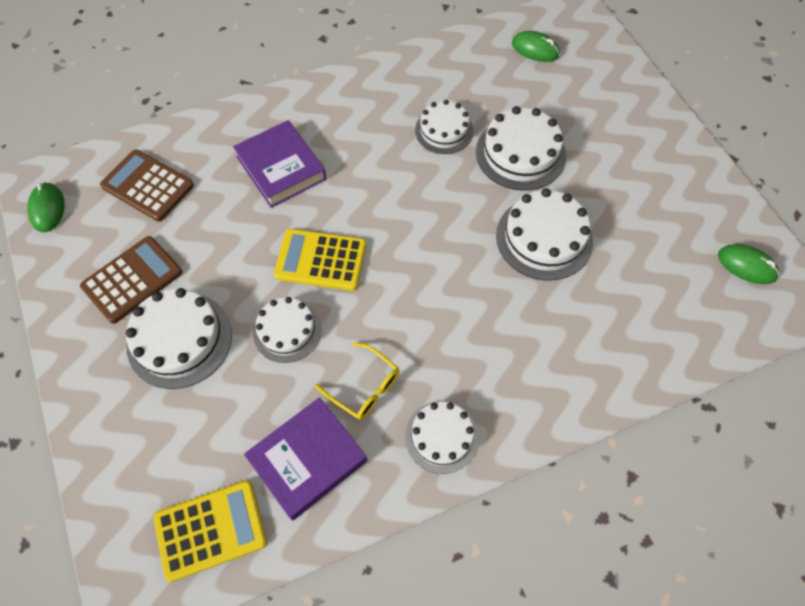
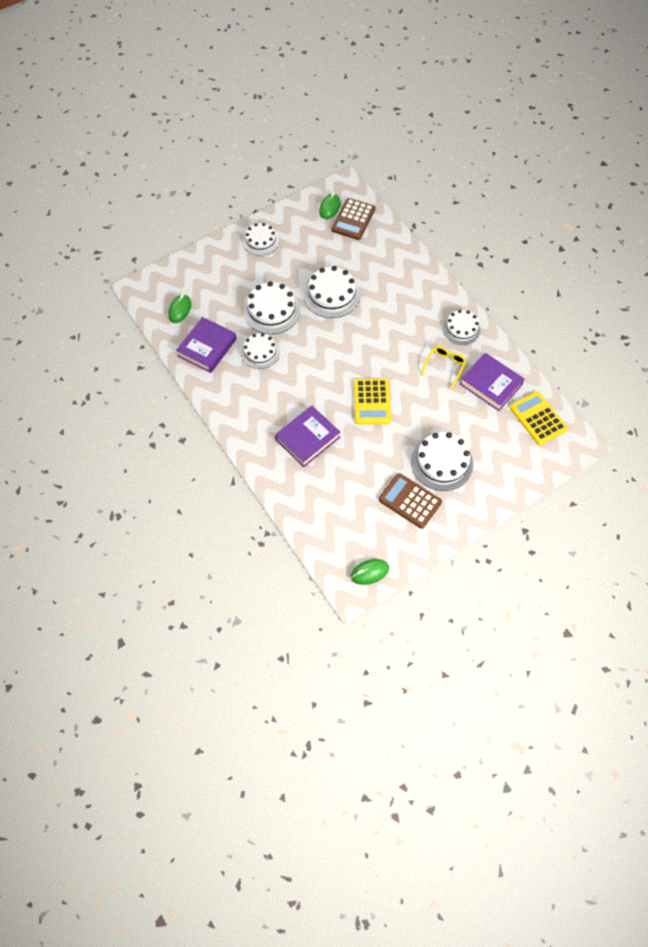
camera: 100 degrees left, 0 degrees up
brown calculator [100,150,194,221] -> brown calculator moved to [332,198,376,240]
white cake [253,297,322,363] -> white cake moved to [243,223,279,256]
none -> purple book [176,317,236,373]

